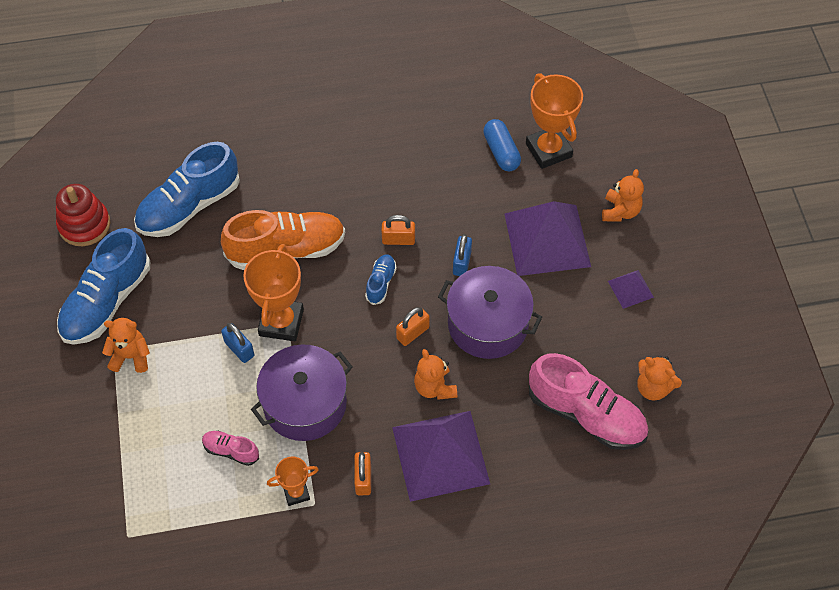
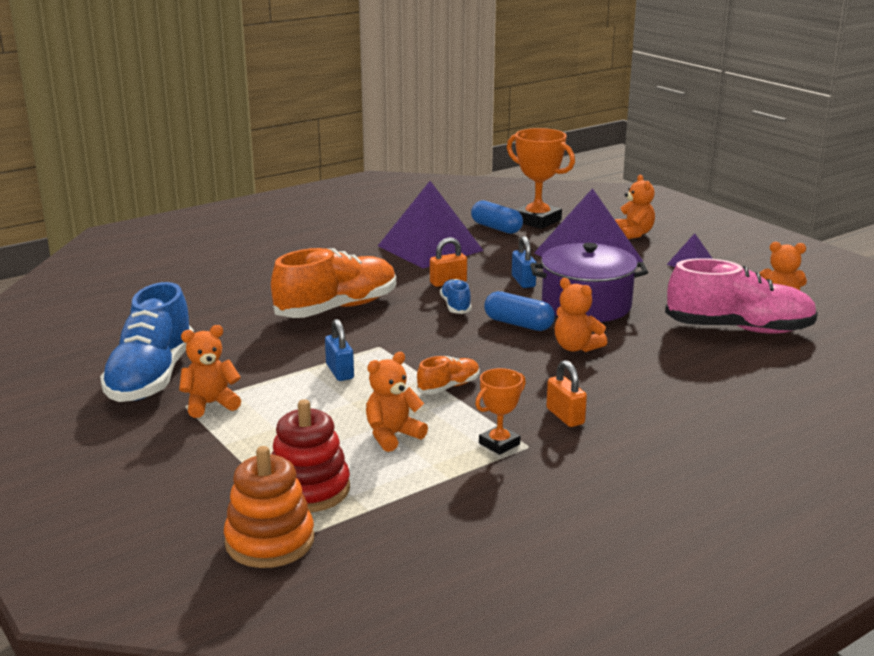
camera: 25 degrees left, 35 degrees down
red stacking toy [56,184,110,246] -> red stacking toy moved to [271,399,350,512]
blue shoe [134,142,240,237] -> none
pink shoe [202,431,259,466] -> orange teddy bear [366,352,428,452]
blue padlock [221,323,254,363] -> blue padlock turned 45 degrees clockwise [325,319,354,381]
orange trophy [243,244,304,341] -> none
purple pot [251,344,353,441] -> orange shoe [417,356,480,394]
purple pyramid [392,411,490,502] -> purple pyramid moved to [378,181,484,268]
orange padlock [396,307,430,346] -> blue capsule [484,291,555,331]
none -> orange stacking toy [224,446,314,568]

